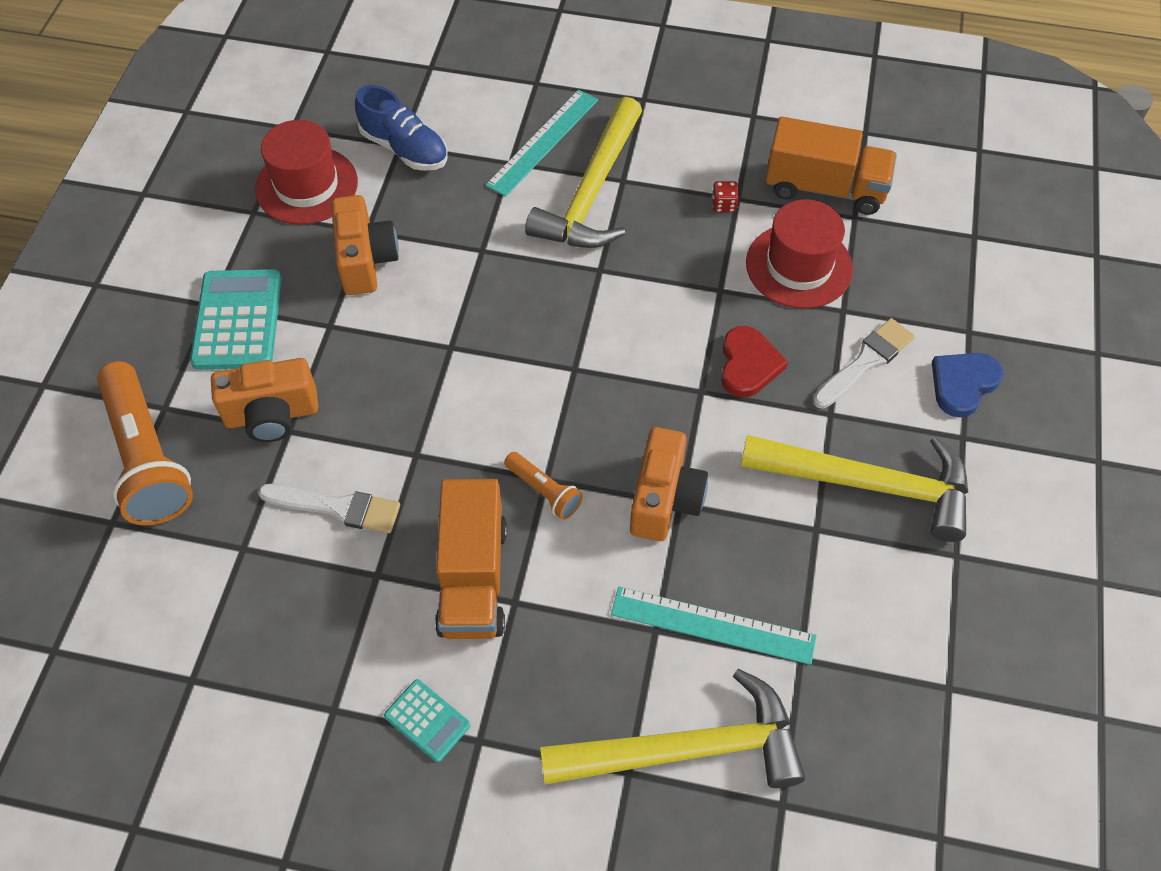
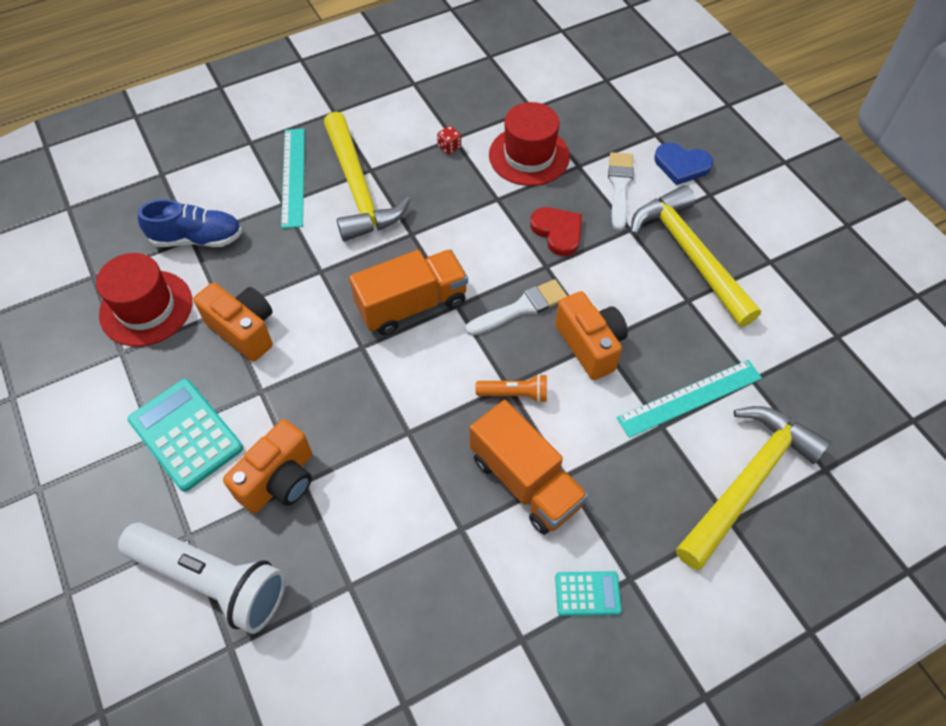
camera: 40 degrees left, 0 degrees up
orange flashlight [97,361,193,525] -> white flashlight [118,522,286,634]
white brush [258,484,400,533] -> white brush moved to [465,279,567,336]
yellow hammer [740,435,968,542] -> yellow hammer turned 90 degrees counterclockwise [631,185,761,327]
orange truck [765,116,897,215] -> orange truck moved to [349,249,468,335]
blue heart [932,353,1003,418] -> blue heart turned 75 degrees counterclockwise [654,143,713,185]

